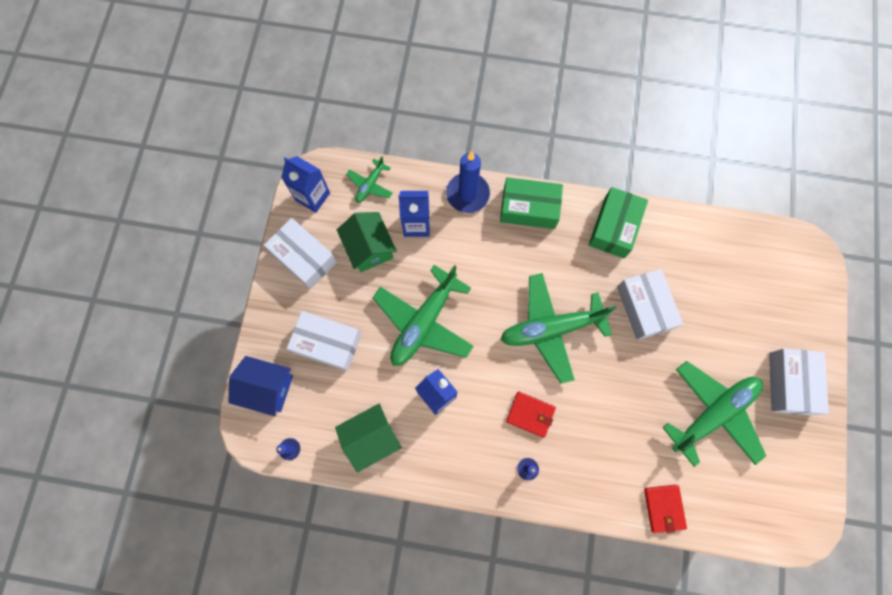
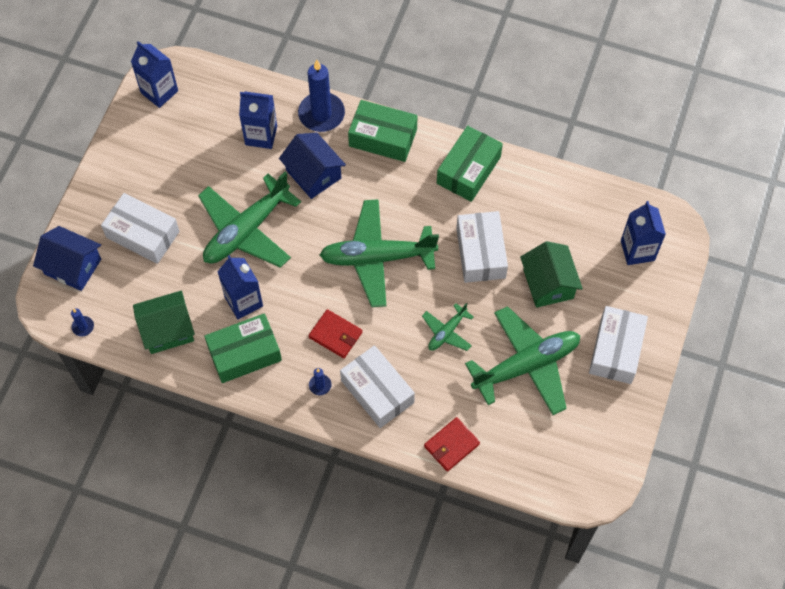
camera: 10 degrees right, 10 degrees down
white box [264,218,337,289] -> white box moved to [340,345,415,428]
green house [337,212,397,272] -> green house moved to [520,241,583,308]
green plane [346,156,392,203] -> green plane moved to [422,303,474,351]
red wallet [644,485,687,533] -> red wallet turned 45 degrees clockwise [424,417,480,472]
none -> green box [204,313,282,383]
none -> blue house [279,132,346,199]
none -> blue carton [621,201,666,265]

